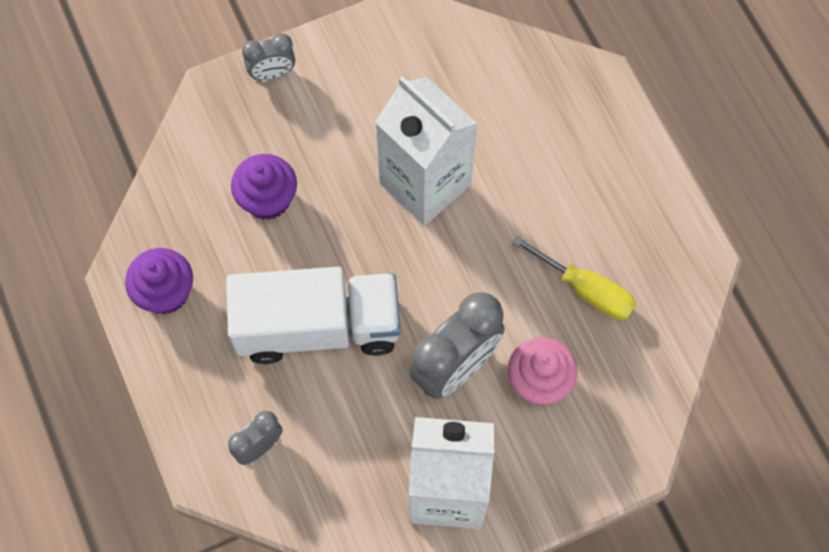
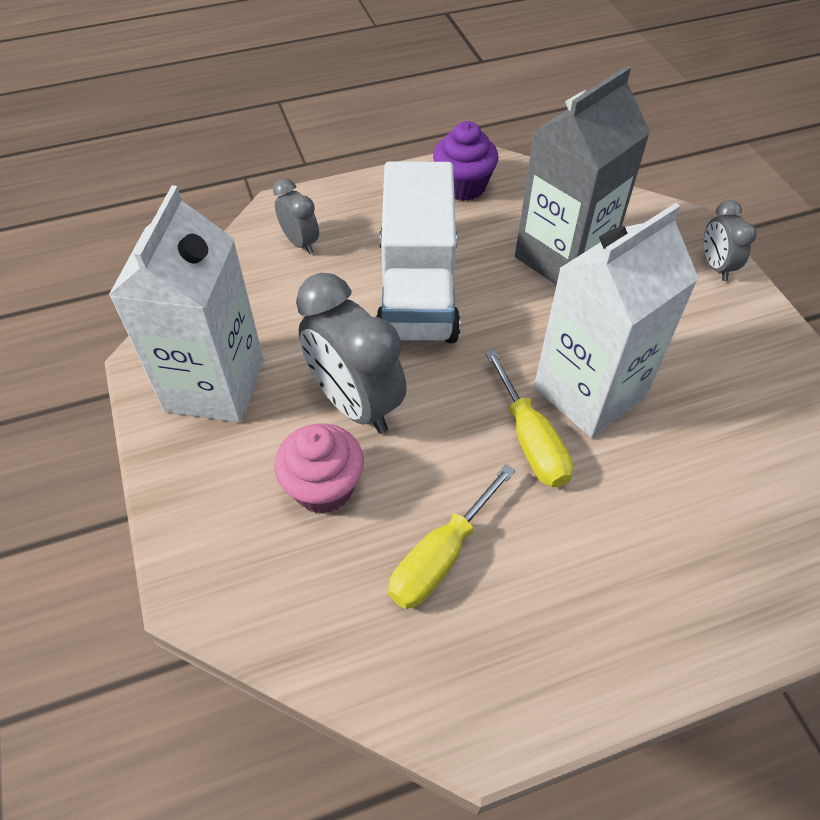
camera: 95 degrees right, 15 degrees down
purple cupcake [231,154,297,220] -> grey carton [515,66,650,285]
none -> yellow screwdriver [485,349,573,487]

